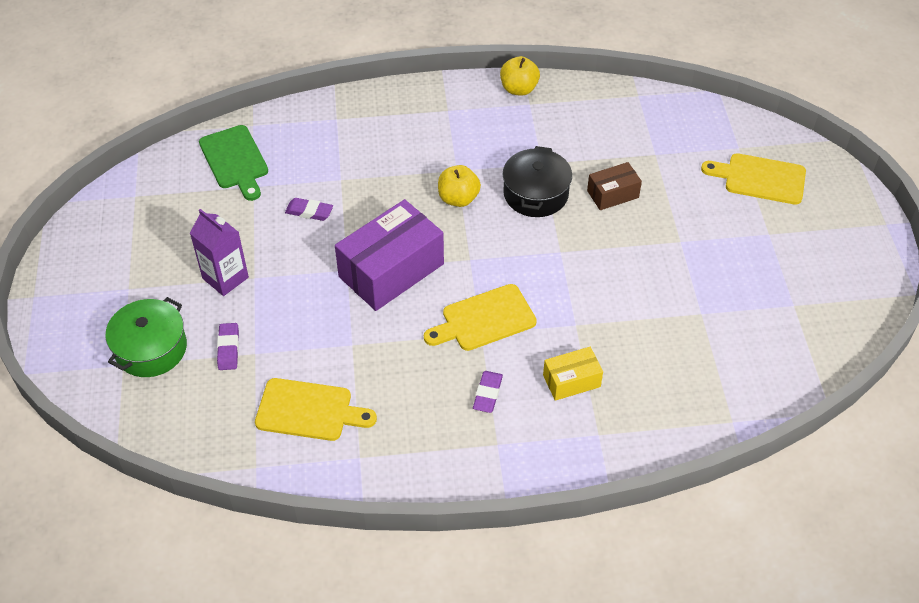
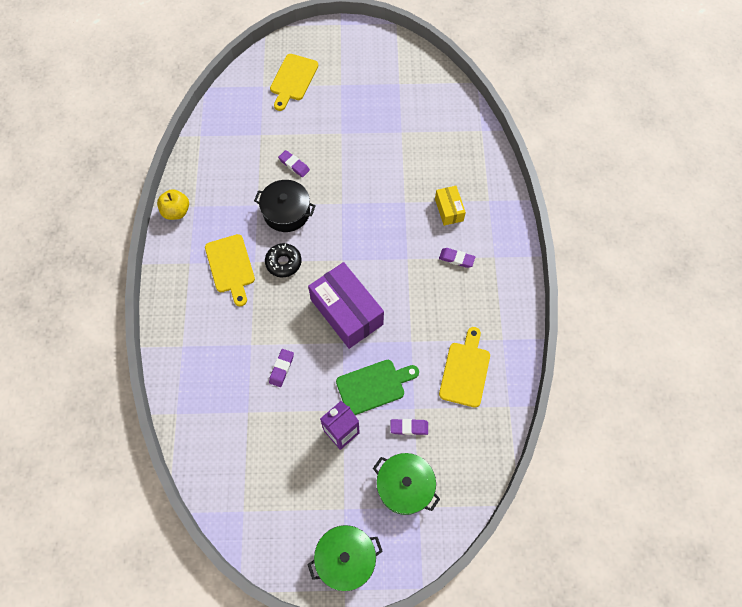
camera: 85 degrees left, 15 degrees up
green cutting board [199,125,268,201] -> green cutting board moved to [336,360,419,415]
yellow cutting board [424,284,537,351] -> yellow cutting board moved to [205,234,255,306]
yellow apple [438,165,481,207] -> black donut [265,243,301,277]
brown box [587,162,642,210] -> purple eraser [278,150,310,177]
none -> green pot [307,525,383,591]

